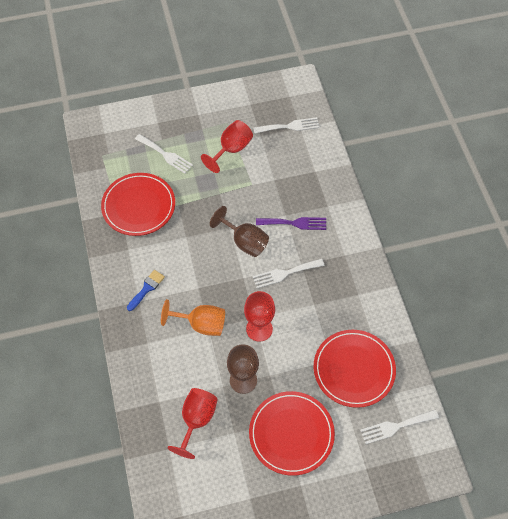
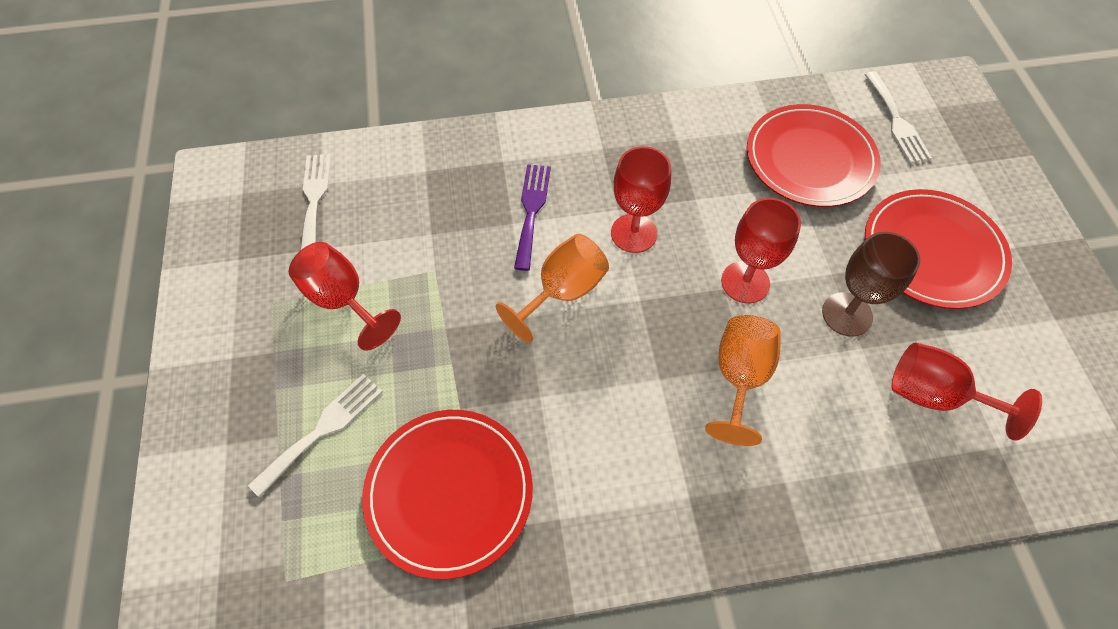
camera: 85 degrees left, 0 degrees up
blue brush [127,270,165,311] -> none
brown goblet [210,206,269,257] -> orange goblet [496,234,609,343]
white fork [252,259,325,288] -> red goblet [611,146,671,253]

